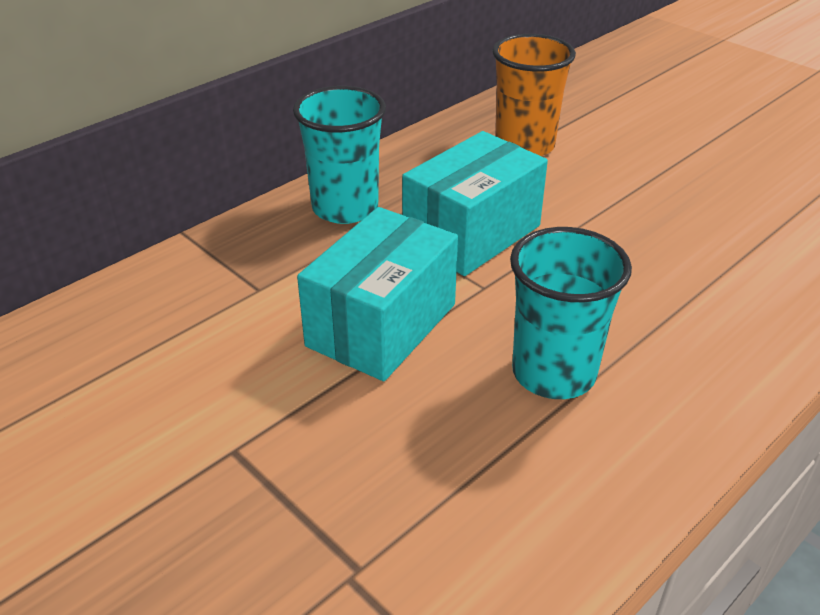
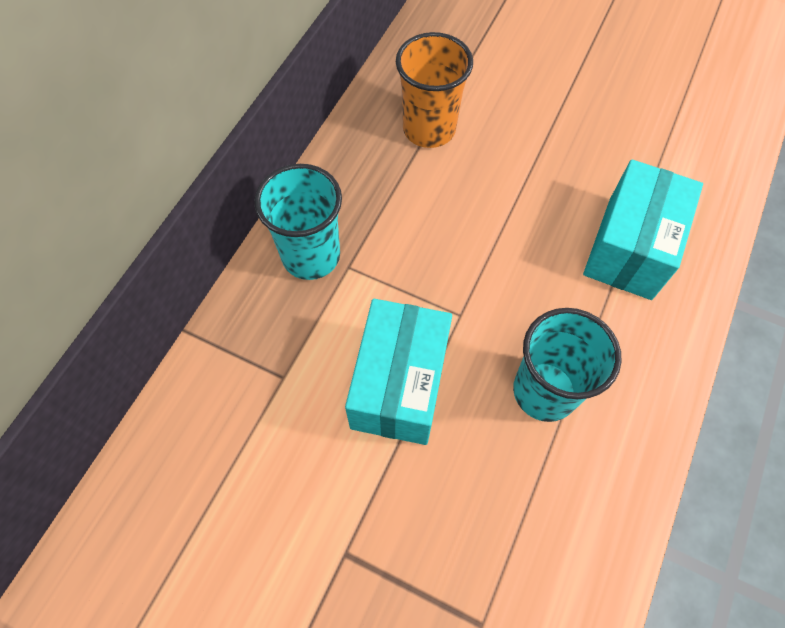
camera: 20 degrees left, 25 degrees up
turquoise box [402,131,548,276] -> turquoise box moved to [583,160,703,300]

